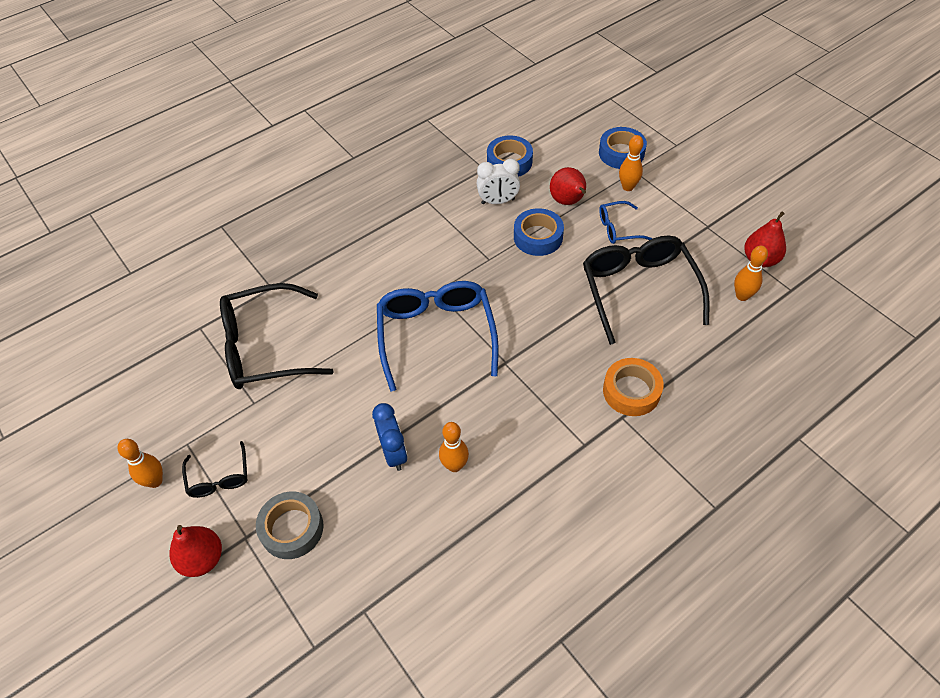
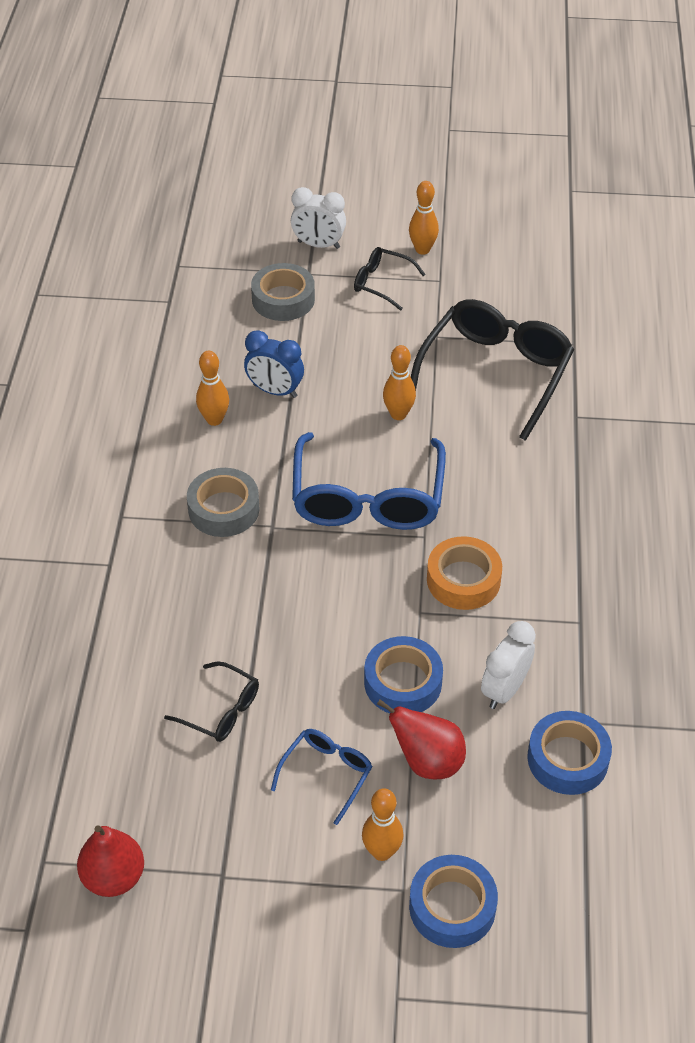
camera: 130 degrees right, 5 degrees down
red pear [169,525,222,577] -> white clock [291,187,346,249]
blue glasses [377,281,499,392] -> blue glasses turned 60 degrees clockwise [292,432,446,530]
black glasses [583,235,710,345] -> black glasses [164,661,259,742], size x0.49
orange tape [603,358,664,416] -> orange tape moved to [427,536,502,610]
orange bowling pin [734,246,768,301] -> orange bowling pin moved to [383,345,416,420]
none -> grey tape [187,468,260,537]

